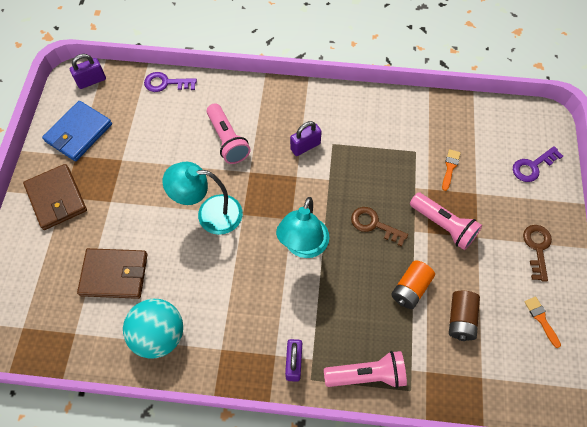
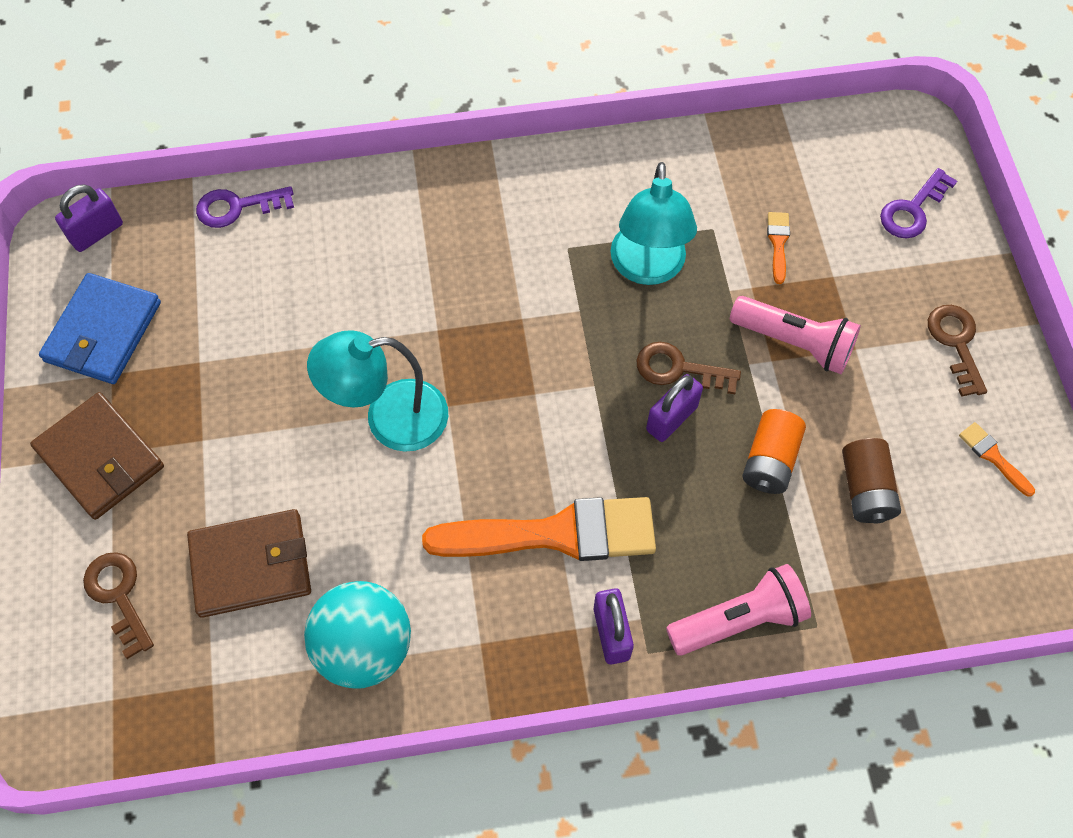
camera: 15 degrees left, 0 degrees up
pink flashlight [206,103,251,164] -> none
turquoise lamp [276,197,329,258] -> turquoise lamp moved to [610,162,697,285]
purple padlock [290,121,322,156] -> purple padlock moved to [646,374,703,442]
none -> brown key [83,552,154,659]
none -> orange brush [422,497,656,561]

